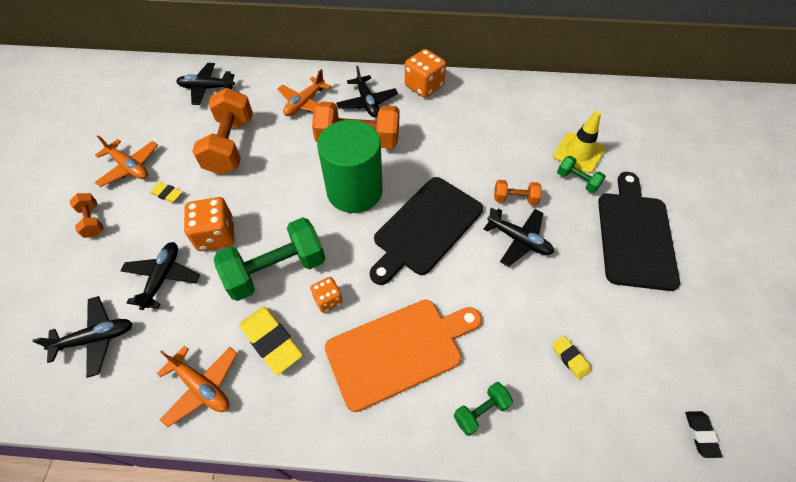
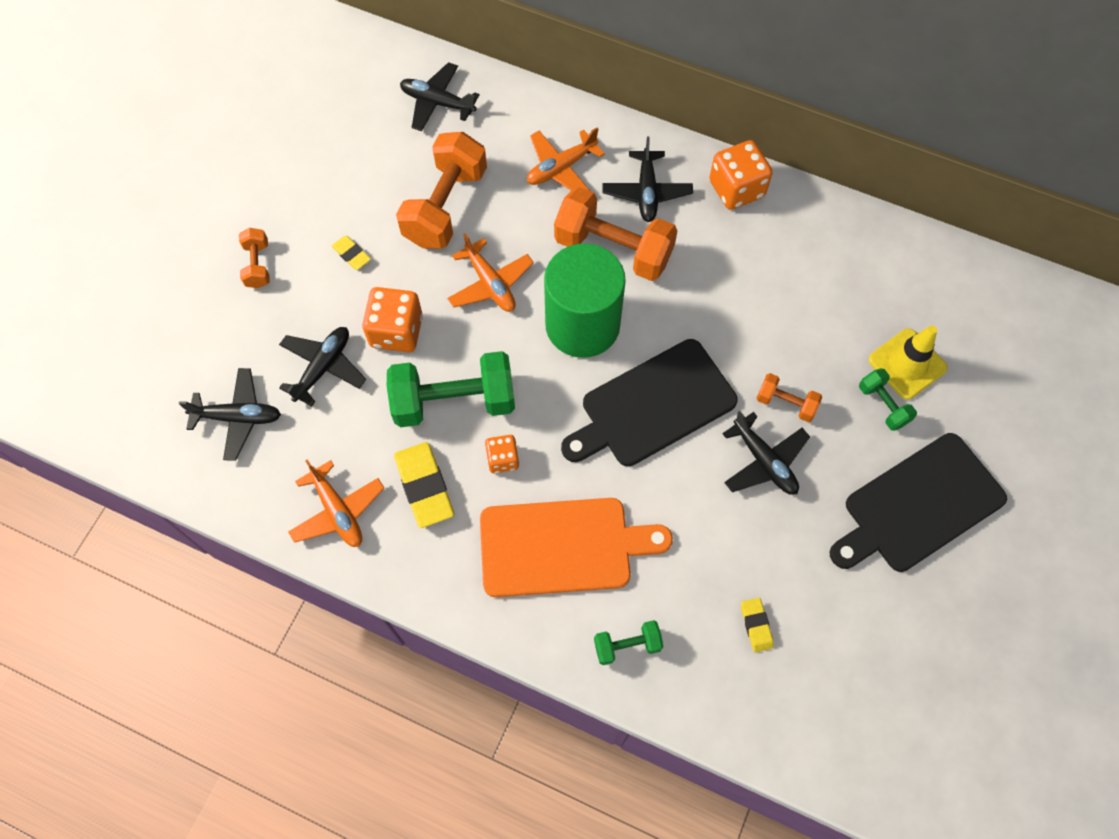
camera: 20 degrees right, 10 degrees up
orange plane [95,135,158,187] -> orange plane moved to [447,233,534,312]
black cutting board [598,172,680,291] -> black cutting board turned 150 degrees counterclockwise [830,433,1007,572]
black eraser [685,411,722,458] -> none

